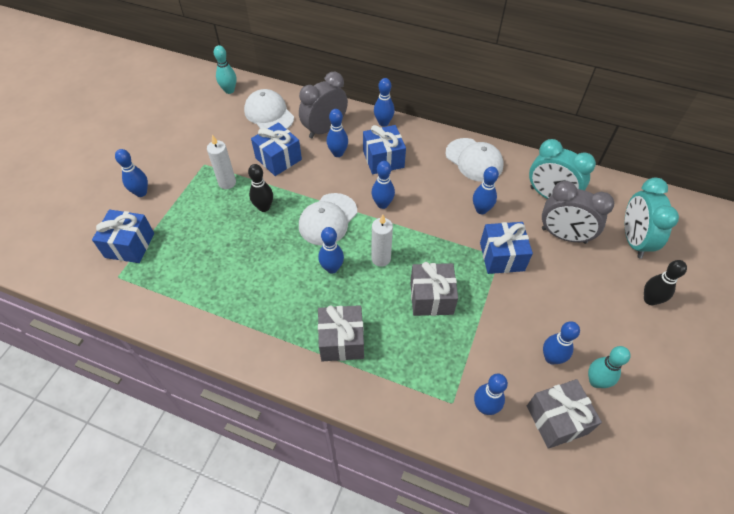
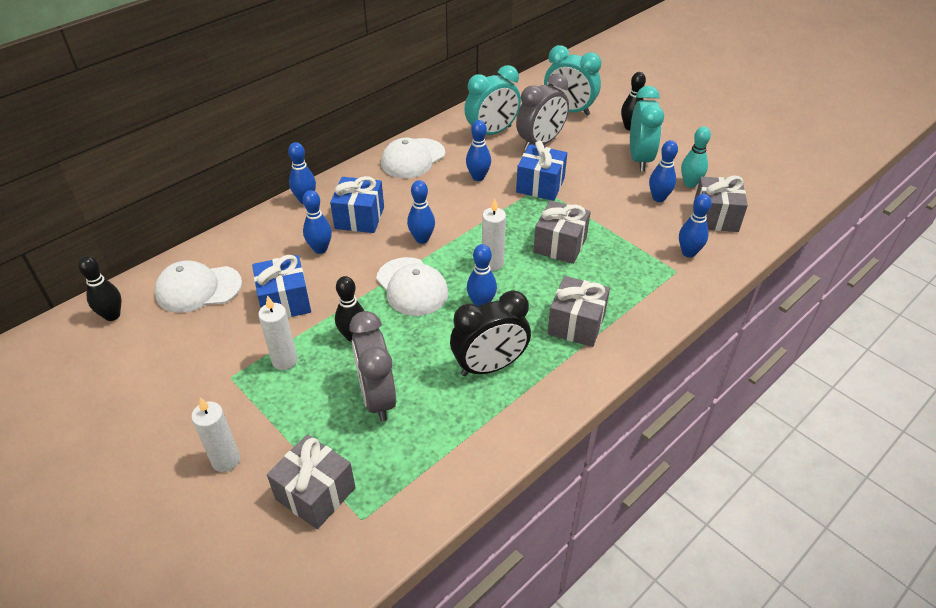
camera: 65 degrees left, 10 degrees down
blue gift [92,210,154,263] -> grey gift [267,434,356,529]
blue bowling pin [115,149,148,197] -> white candle [191,397,240,472]
turquoise bowling pin [214,45,236,94] -> black bowling pin [78,256,121,321]
grey clock [299,72,348,138] -> grey clock moved to [349,311,396,422]
white cap [445,138,504,182] -> white cap turned 150 degrees clockwise [381,137,445,178]
none -> black clock [450,291,531,376]
none -> turquoise clock [630,86,664,171]

